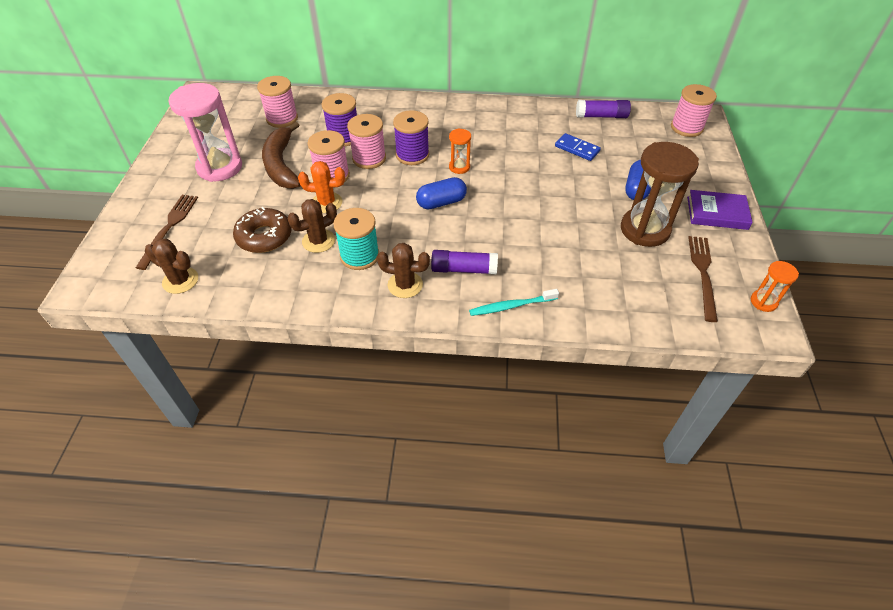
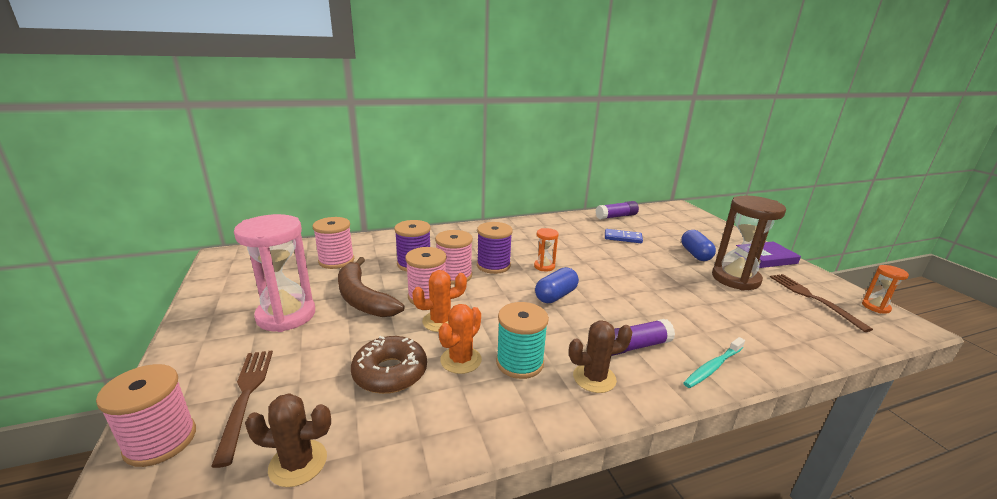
camera: 25 degrees left, 25 degrees down
brown cactus [287,199,337,253] -> orange cactus [439,304,482,374]
pink spool [671,84,717,137] -> pink spool moved to [96,364,196,467]

